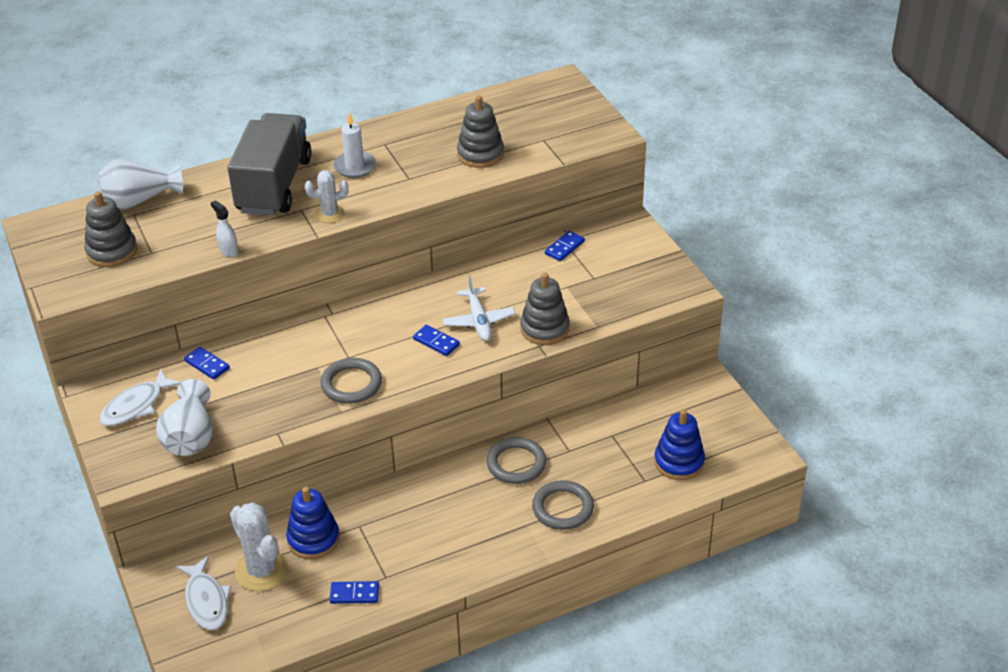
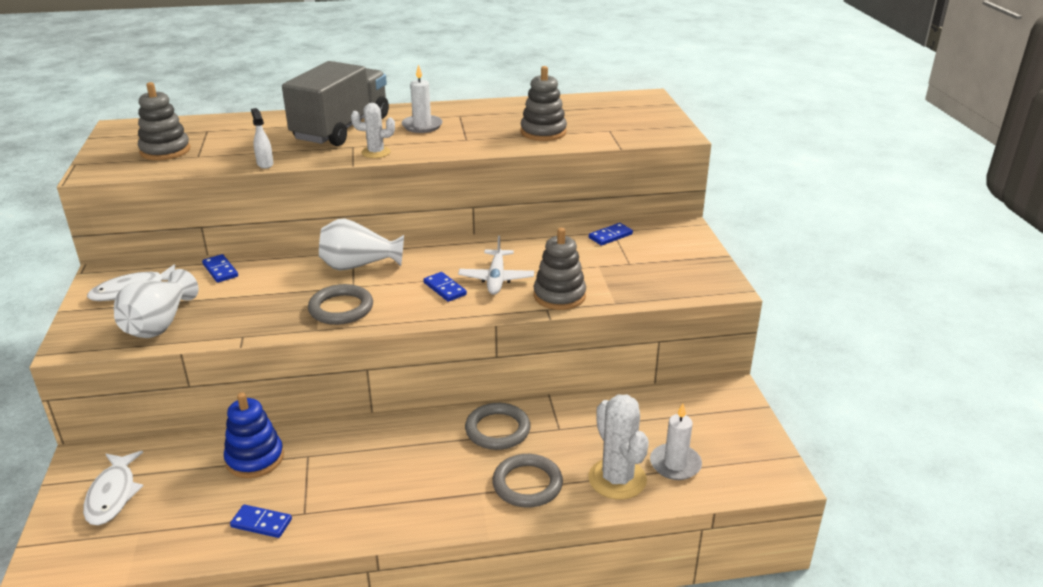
camera: 15 degrees right, 10 degrees down
white vase [98,159,183,210] -> white vase moved to [319,219,404,271]
white cactus [230,503,288,591] -> white cactus moved to [588,395,649,500]
blue stacking toy [654,409,705,480] -> white candle [650,404,702,480]

